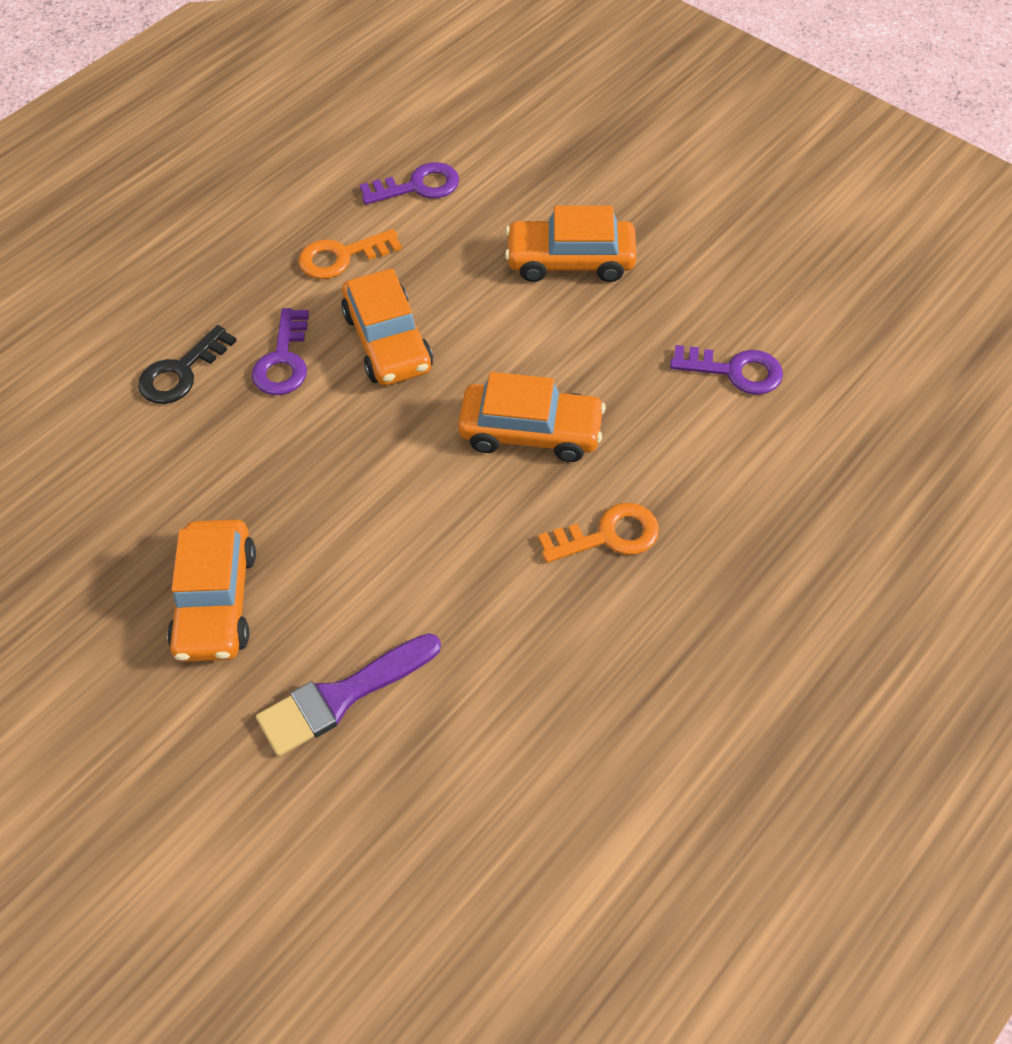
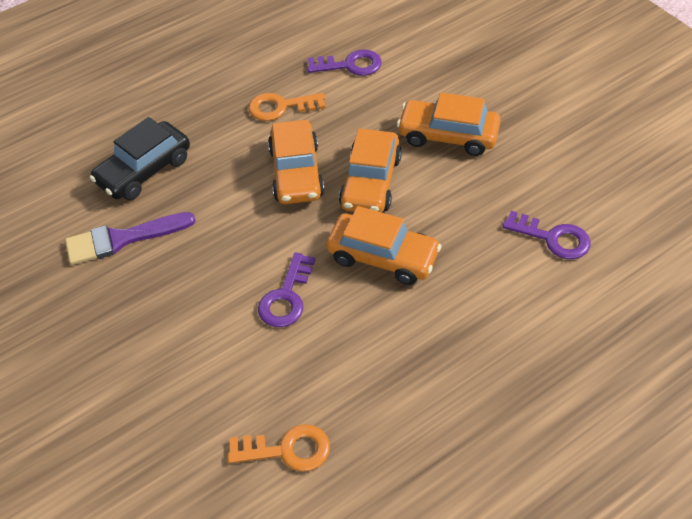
camera: 15 degrees right, 5 degrees down
black key [138,325,237,404] -> black car [90,117,190,200]
orange car [167,519,256,662] -> orange car moved to [339,128,402,212]
purple key [252,308,309,395] -> purple key moved to [258,252,315,327]
purple brush [256,633,441,756] -> purple brush moved to [65,212,196,265]
orange key [538,503,659,563] -> orange key moved to [228,424,330,472]

